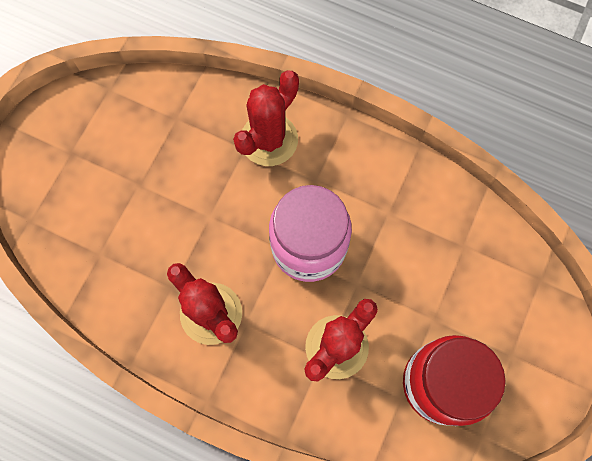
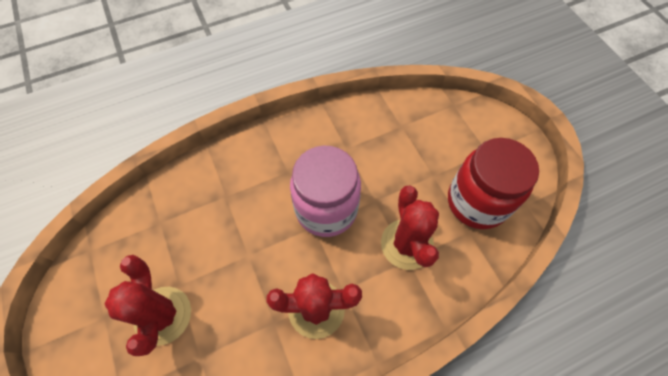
camera: 50 degrees left, 10 degrees down
red cactus [233,71,299,166] -> red cactus moved to [105,255,191,356]

